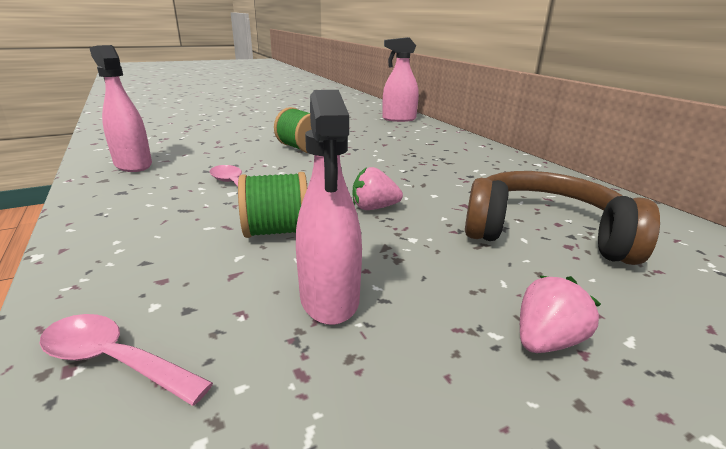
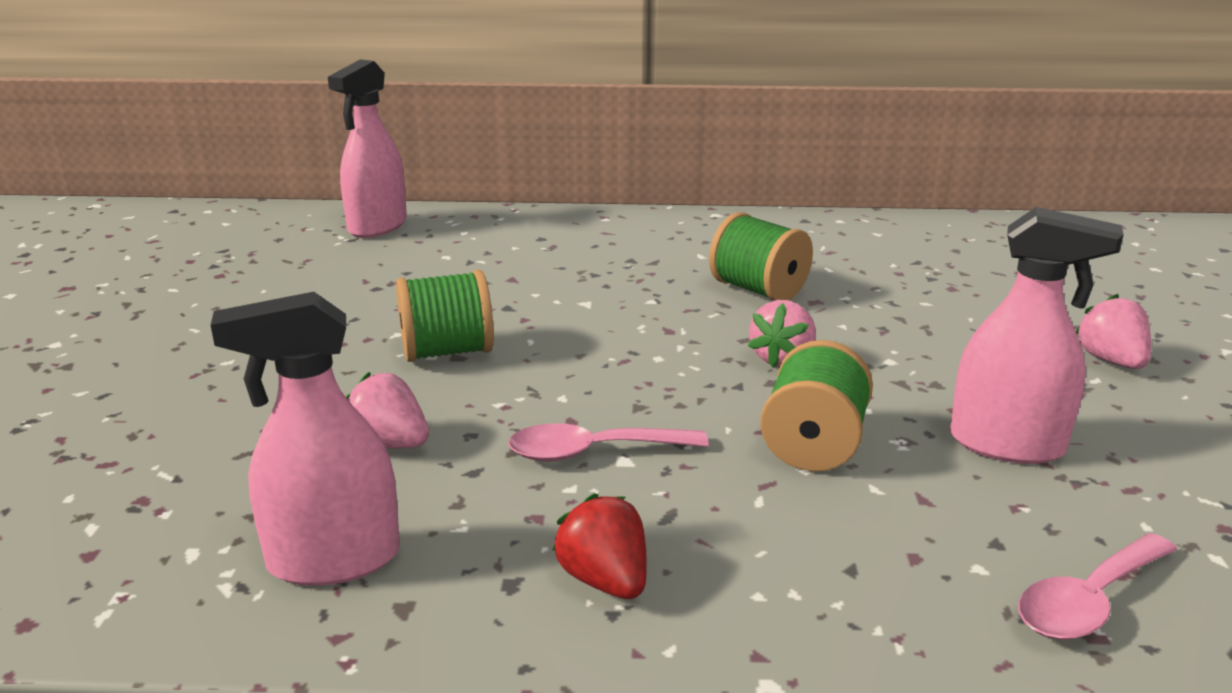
camera: 60 degrees left, 0 degrees up
brown headphones [465,171,660,265] -> none
none -> pink strawberry [346,372,429,448]
none -> red strawberry [552,493,647,599]
none -> green spool [709,212,813,301]

